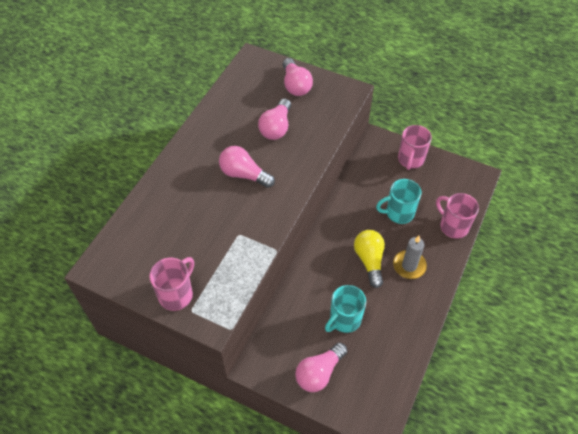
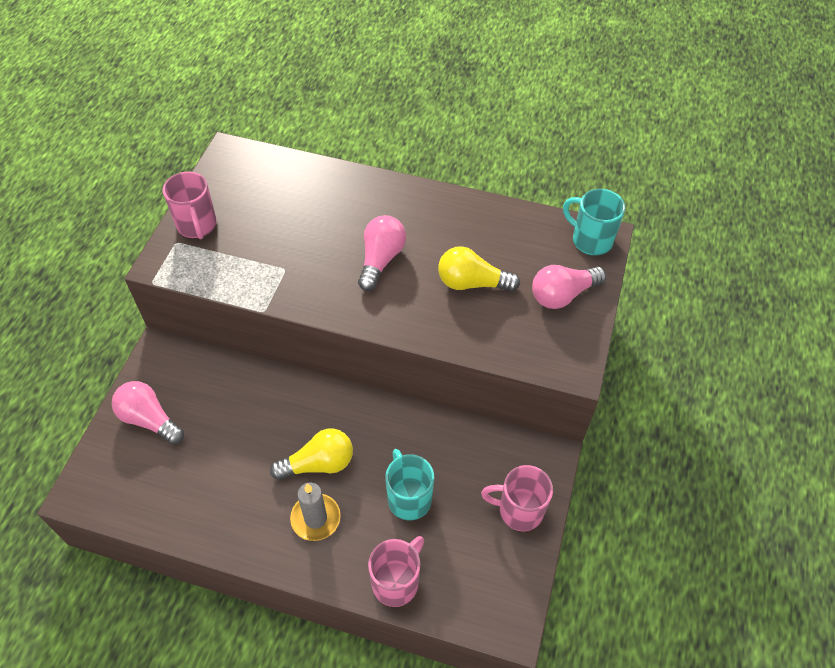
camera: 80 degrees right, 0 degrees up
pink mug [149,257,194,311] -> pink mug turned 45 degrees clockwise [163,172,217,239]
pink light bulb [258,99,291,140] -> yellow light bulb [438,246,520,292]
turquoise mug [325,285,366,333] -> turquoise mug moved to [563,189,625,255]

